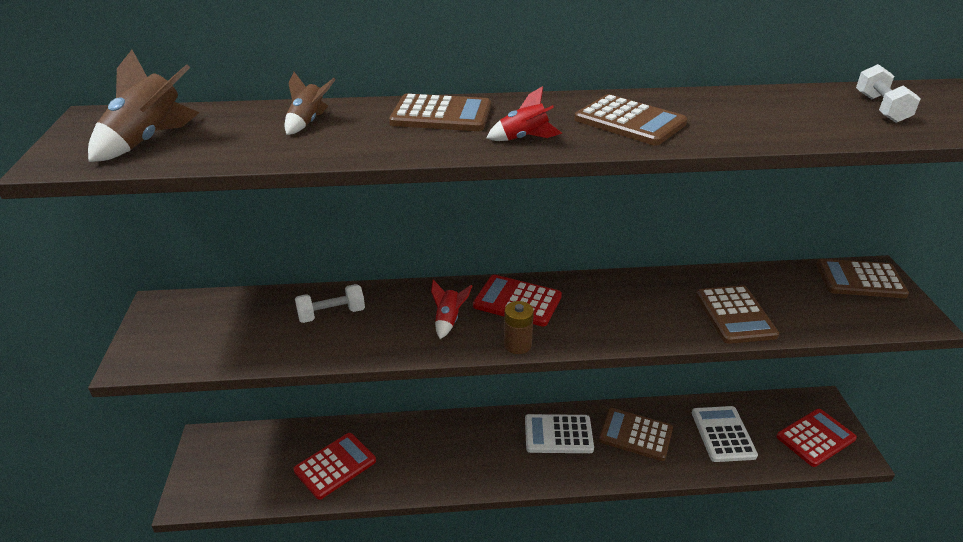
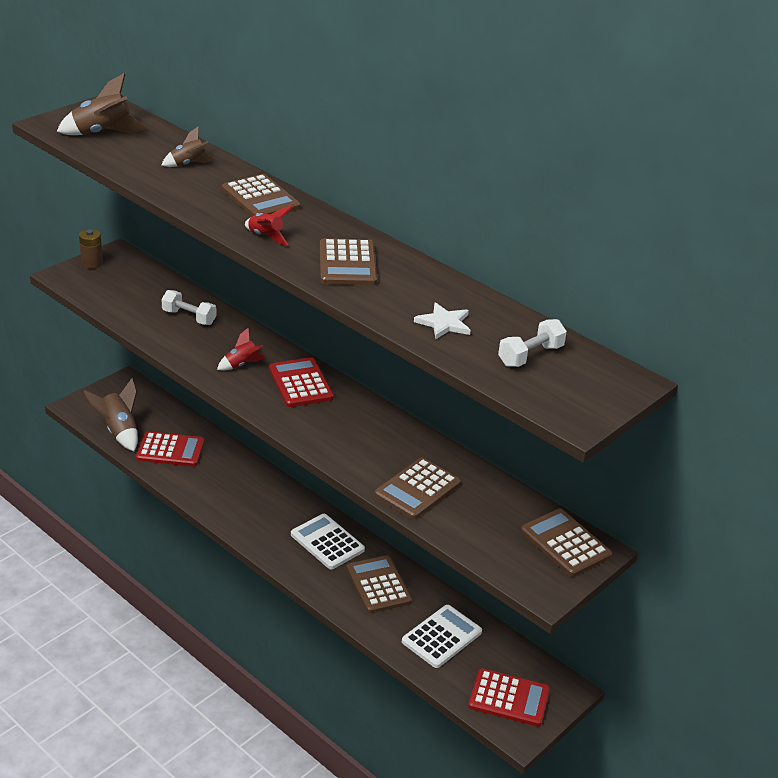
camera: 45 degrees right, 0 degrees up
brown battery [504,301,534,354] -> brown battery moved to [79,229,103,269]
none -> brown rocket [84,378,138,451]
none -> white star [414,302,471,339]

